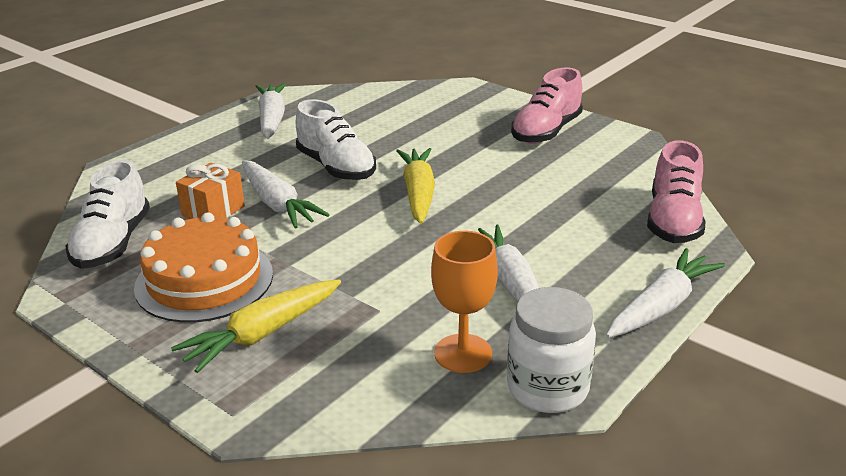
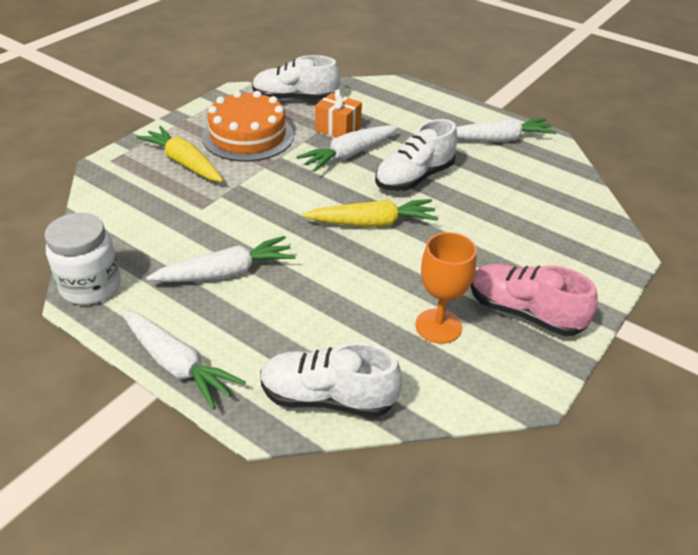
camera: 85 degrees right, 10 degrees up
orange goblet [431,231,498,373] -> orange goblet moved to [415,232,477,344]
pink shoe [647,140,705,243] -> white shoe [260,342,402,418]

